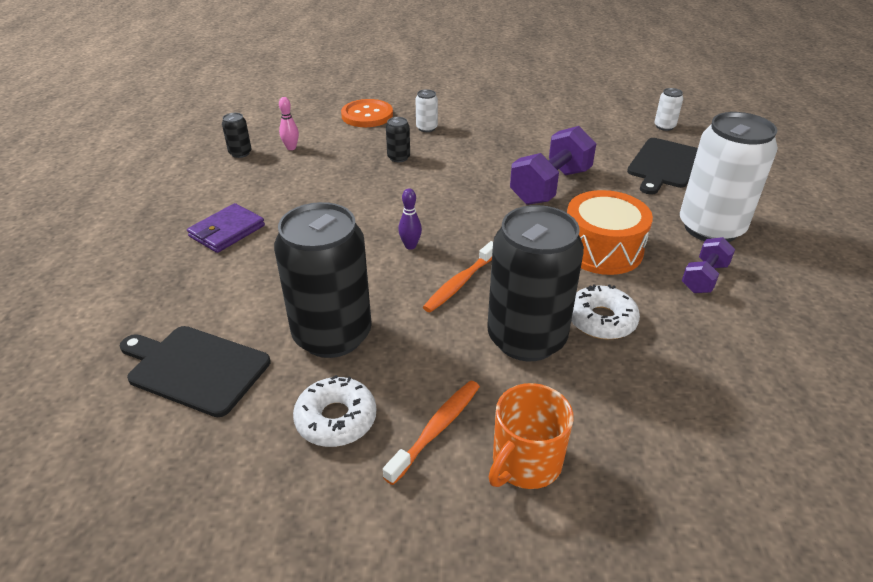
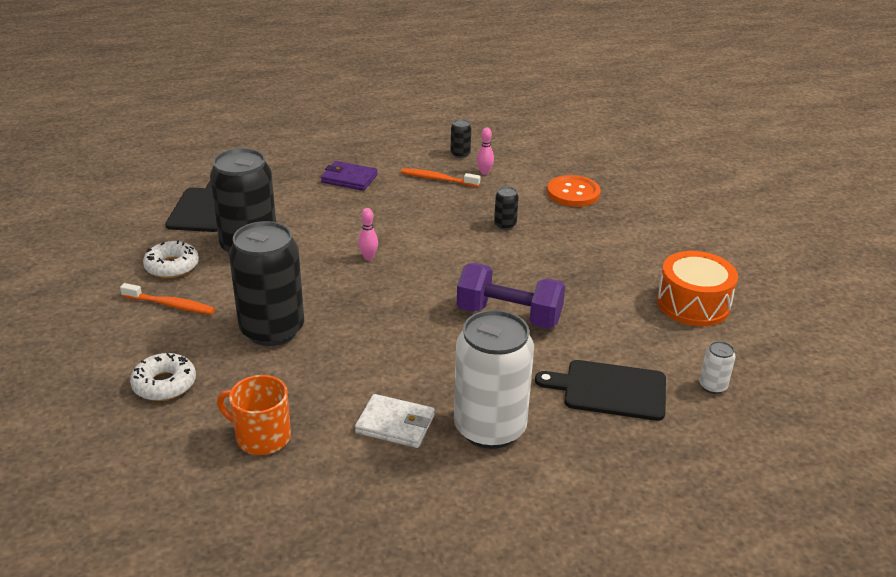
camera: 70 degrees right, 5 degrees down
purple bowling pin [398,188,422,250] -> pink bowling pin [358,208,378,260]
white can [416,89,438,132] -> none
orange toothbrush [423,241,493,313] -> orange toothbrush moved to [401,168,481,187]
orange mug [488,383,574,489] -> orange mug moved to [217,375,291,455]
orange drum [567,190,653,275] -> orange drum moved to [657,251,738,326]
white donut [571,284,640,340] -> white donut moved to [130,353,196,401]
purple dumbbell [682,237,735,293] -> white wallet [355,394,435,448]

